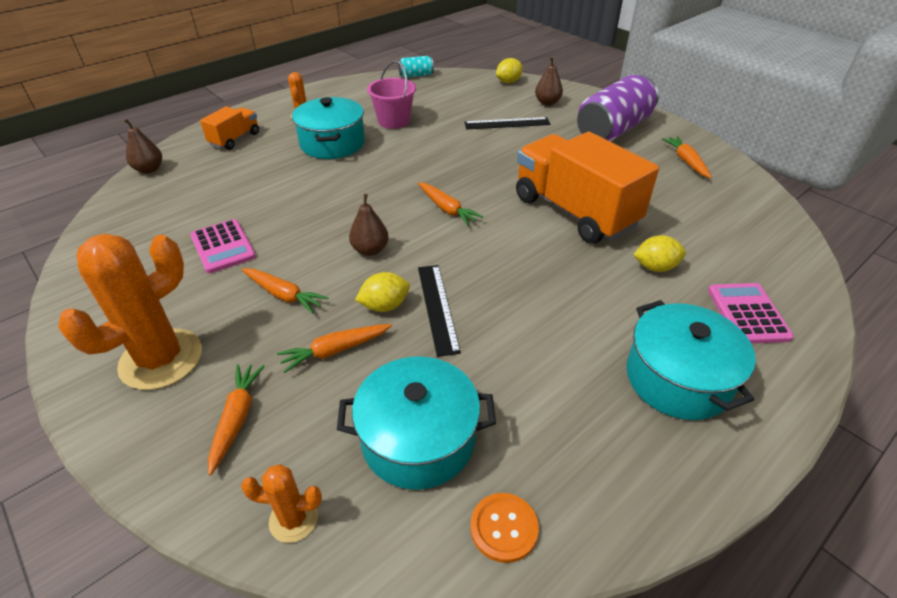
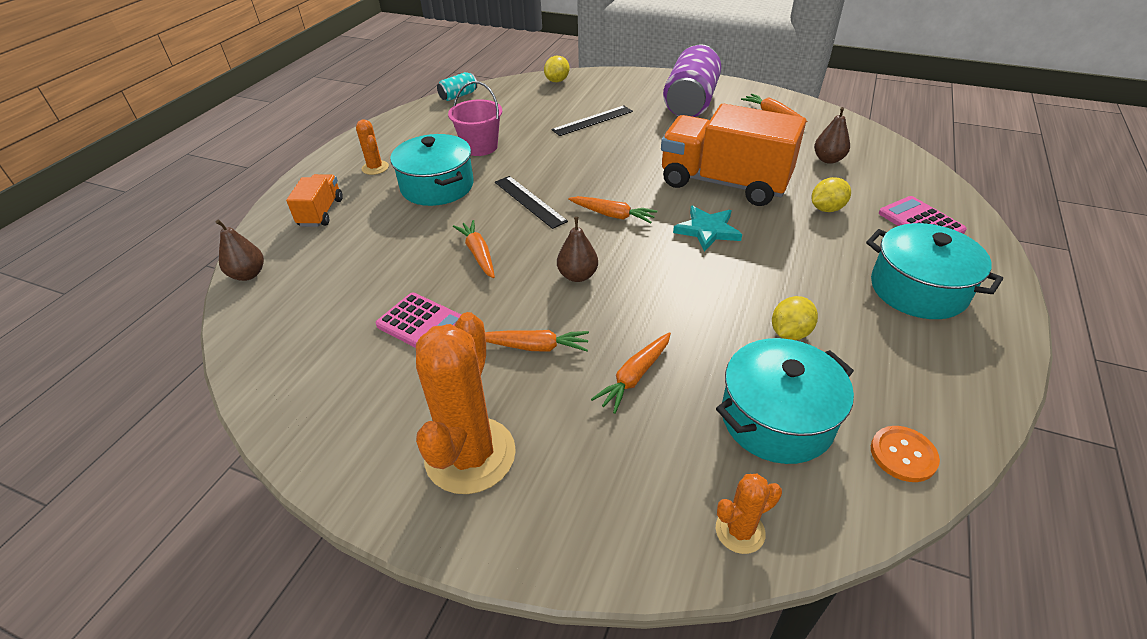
camera: 25 degrees left, 0 degrees up
orange carrot [208,364,265,476] -> orange carrot moved to [453,220,495,278]
yellow lemon [355,272,410,312] -> yellow lemon moved to [772,296,818,340]
black ruler [418,265,461,357] -> black ruler moved to [495,176,568,229]
brown pear [535,57,563,106] -> brown pear moved to [814,107,850,164]
none -> turquoise star [673,206,742,252]

